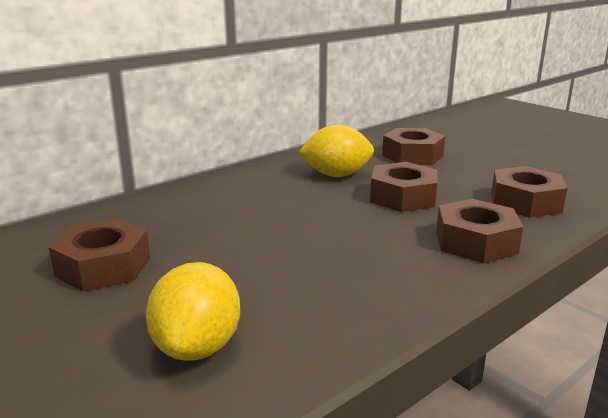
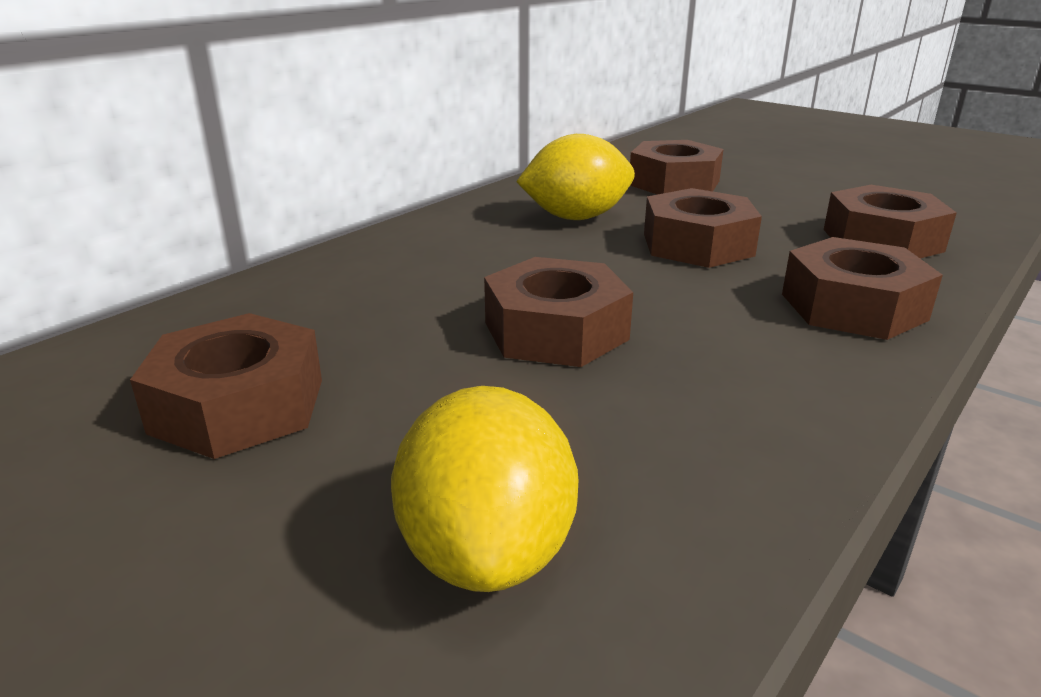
camera: 10 degrees left, 5 degrees up
none -> brown nut [484,257,633,367]

